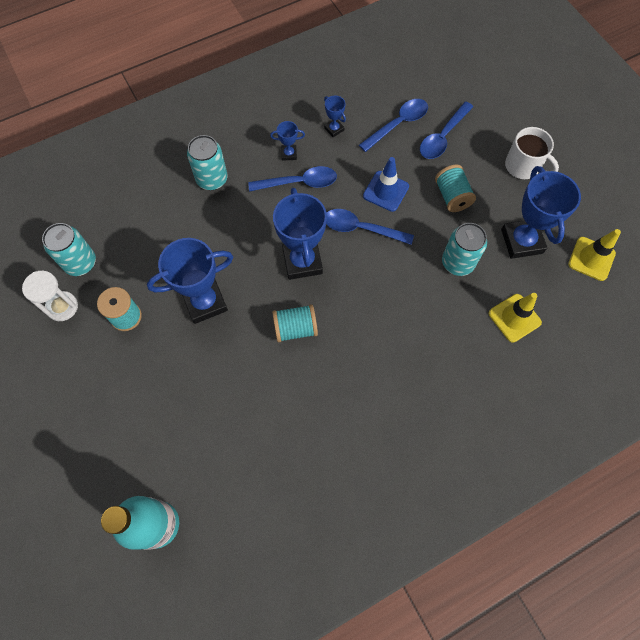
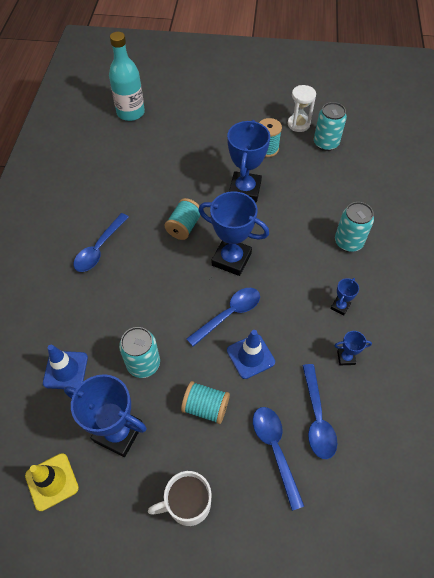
camera: 125 degrees right, 10 degrees down
blue spoon [248,166,337,192] -> blue spoon moved to [74,213,129,272]
yellow traffic cone [489,293,542,342] -> blue traffic cone [43,345,88,389]

